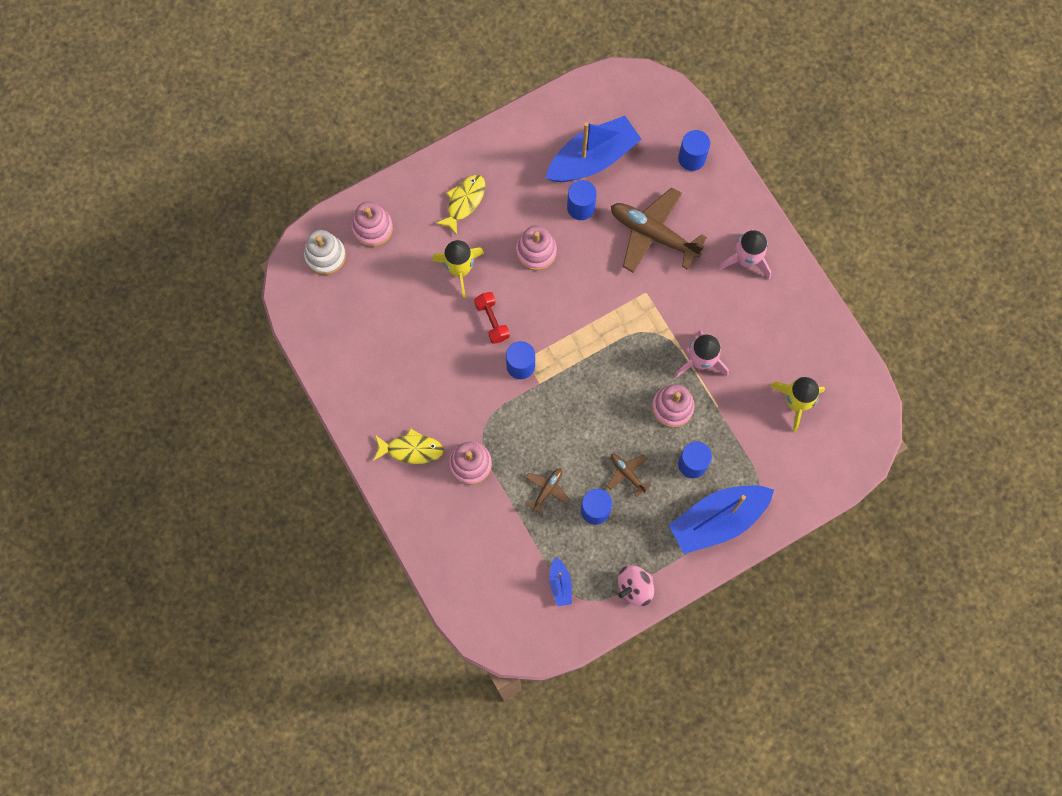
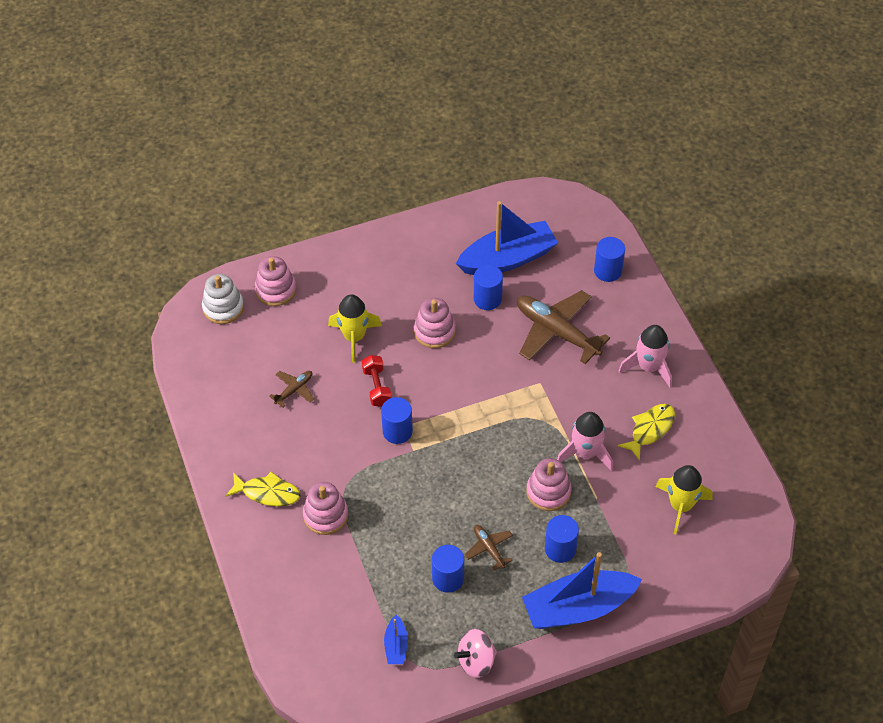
camera: 10 degrees right, 20 degrees down
yellow fish [435,175,485,235] -> yellow fish moved to [617,404,675,461]
brown plane [526,469,570,515] -> brown plane moved to [269,371,314,407]

